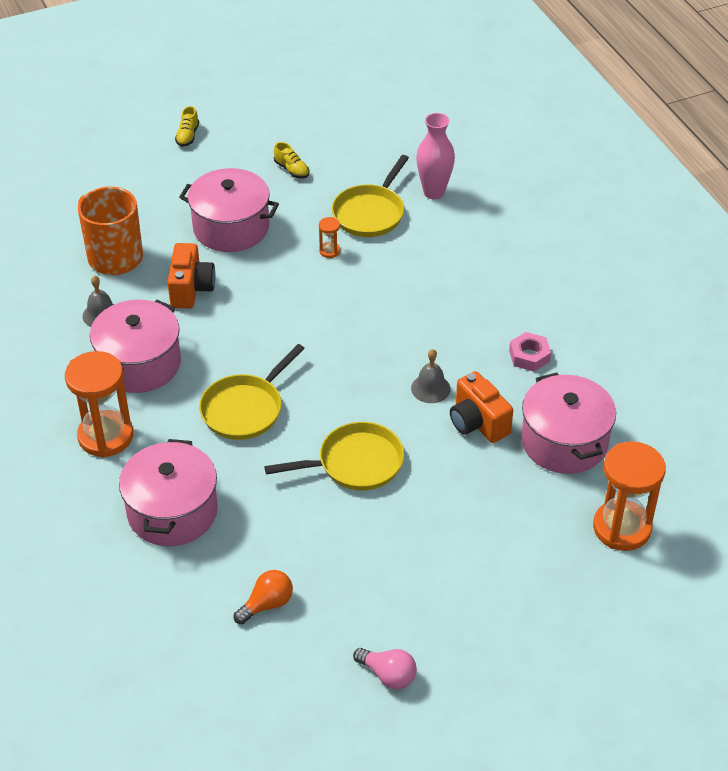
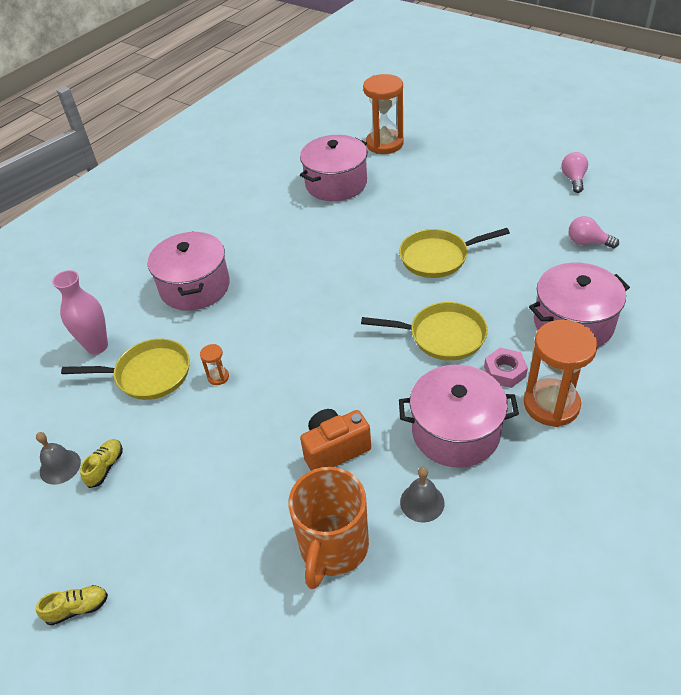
camera: 115 degrees left, 0 degrees up
pink pot [179,168,279,252] -> pink pot moved to [148,231,230,311]
orange light bulb [234,570,293,624] -> pink light bulb [569,216,619,248]
yellow pan [264,422,404,491] -> yellow pan turned 60 degrees counterclockwise [399,228,510,278]
grey bell [411,349,451,403] -> grey bell moved to [36,432,81,485]
orange camera [450,371,513,443] -> none
pink nut [509,332,551,372] -> pink nut moved to [484,347,528,388]

